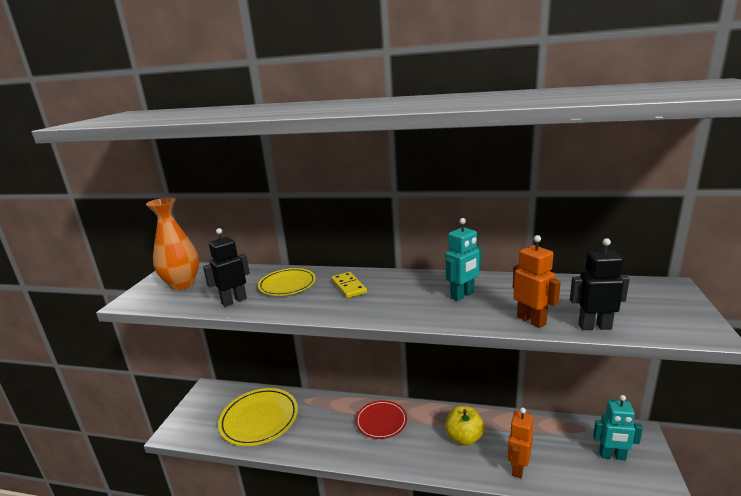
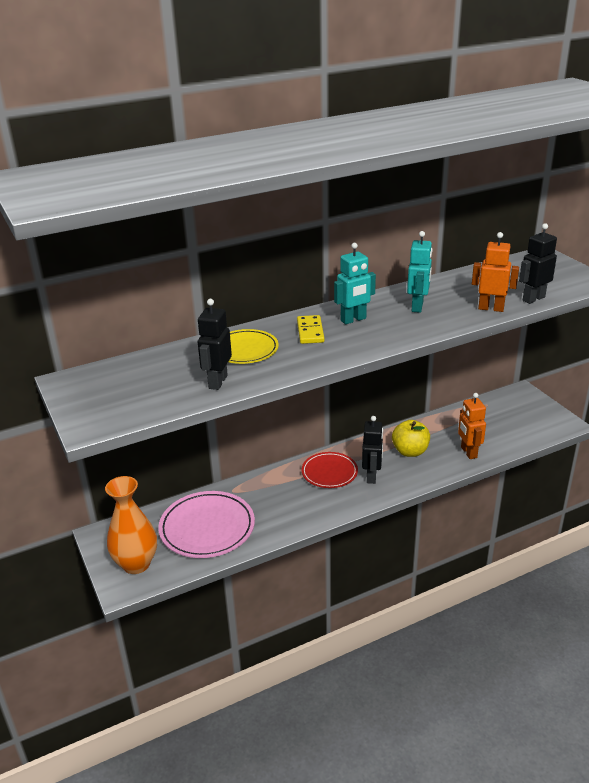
camera: 40 degrees left, 10 degrees up
orange vase [146,198,199,290] -> orange vase moved to [105,476,157,574]
yellow plate [218,388,298,446] -> pink plate [158,491,255,558]
yellow domino [331,272,367,298] -> yellow domino turned 60 degrees clockwise [297,315,325,344]
turquoise robot [593,395,643,460] -> turquoise robot moved to [334,243,376,324]
none -> black robot [362,416,383,484]

